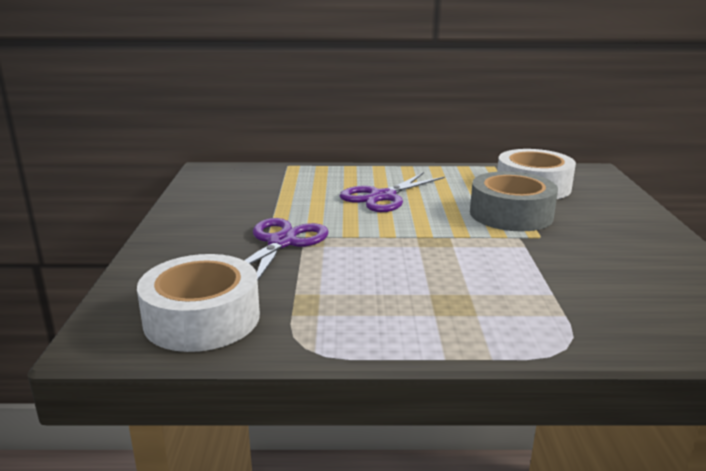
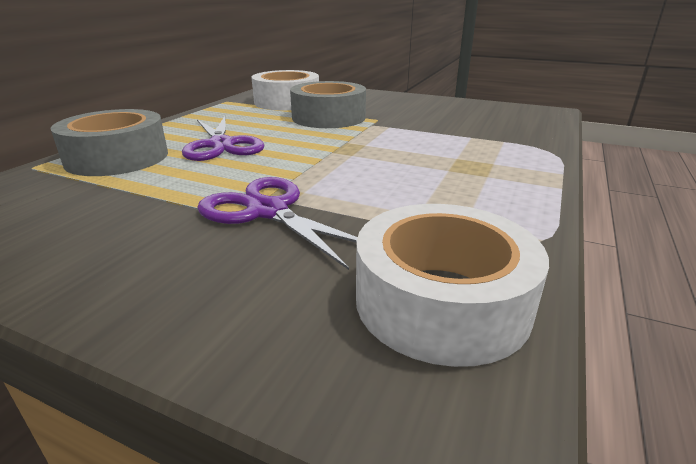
camera: 65 degrees left, 5 degrees up
none -> grey tape [51,109,168,176]

